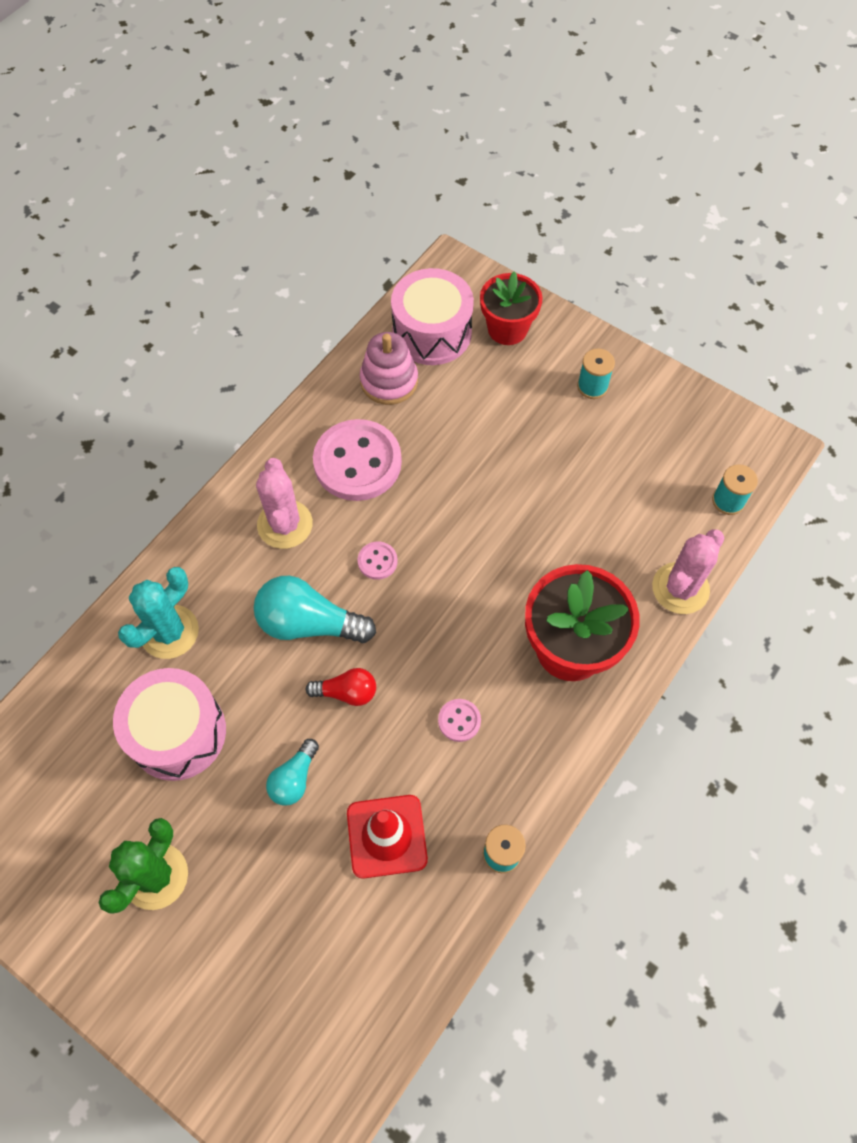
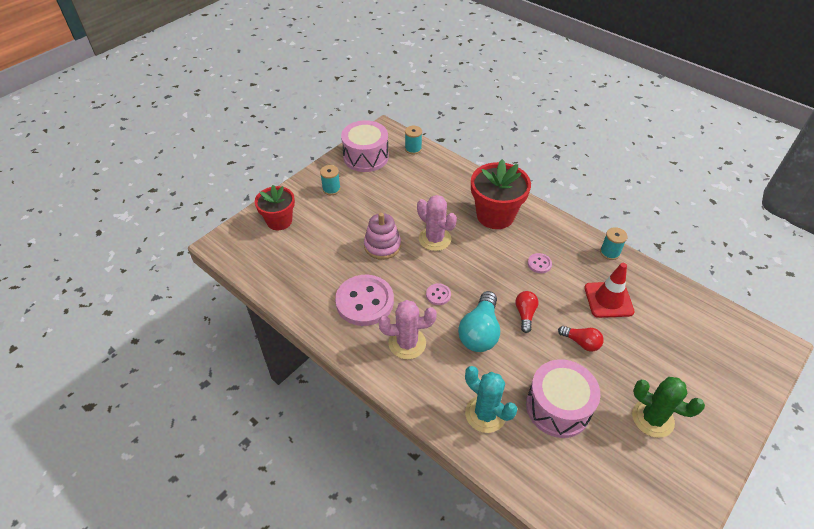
camera: 85 degrees left, 15 degrees down
turquoise light bulb [266,739,319,806] -> red light bulb [558,326,604,352]
pink stacking toy [360,332,418,405] -> pink stacking toy moved to [364,213,401,260]
pink drum [391,268,474,365] -> pink drum moved to [341,120,389,172]
pink cactus [652,529,724,614] -> pink cactus moved to [417,195,457,251]

